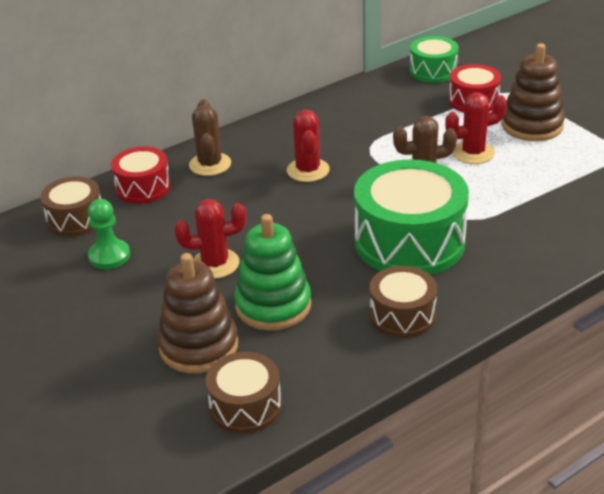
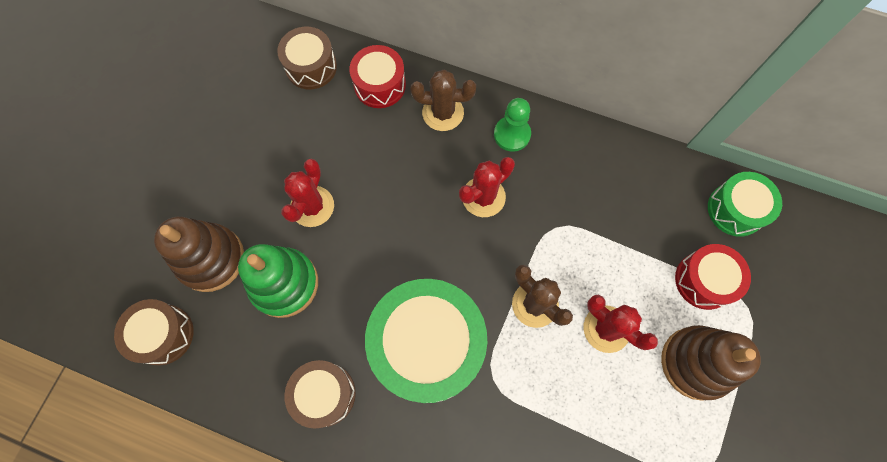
camera: 55 degrees right, 35 degrees up
green pawn [88,199,130,269] -> green pawn moved to [494,98,531,152]
red cactus [174,199,246,279] -> red cactus turned 60 degrees clockwise [281,159,334,227]
brown cactus [189,99,231,176] -> brown cactus turned 45 degrees clockwise [410,70,476,131]

